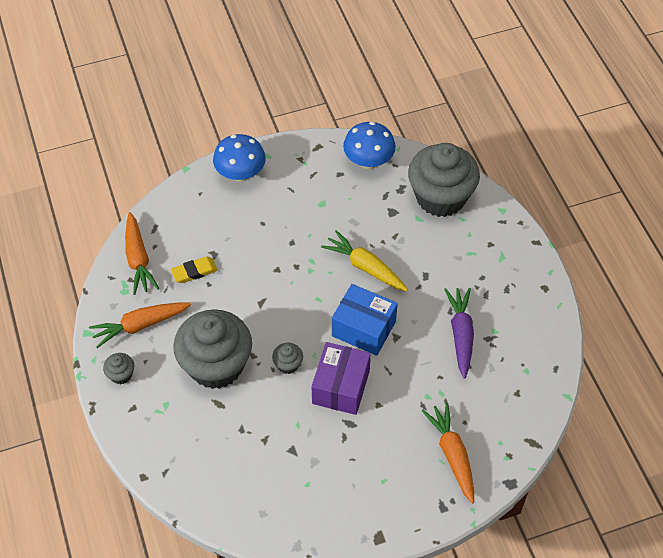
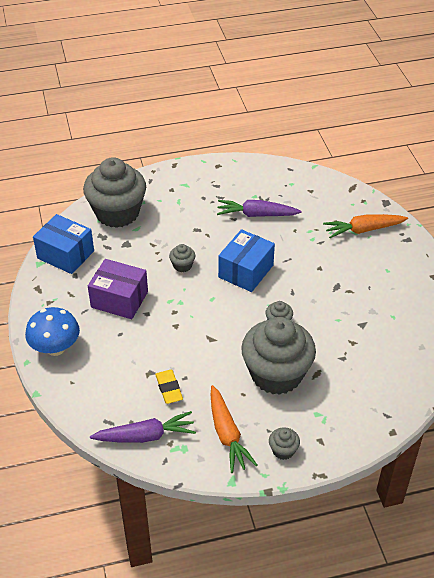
camera: 85 degrees left, 10 degrees down
orange carrot [125,212,159,295] -> purple carrot [90,411,196,443]
purple box [312,342,371,415] -> purple box moved to [88,259,148,319]
yellow carrot [321,230,408,291] -> grey cupcake [169,244,195,272]
blue mushroom [343,122,396,169] -> blue box [33,214,94,274]

